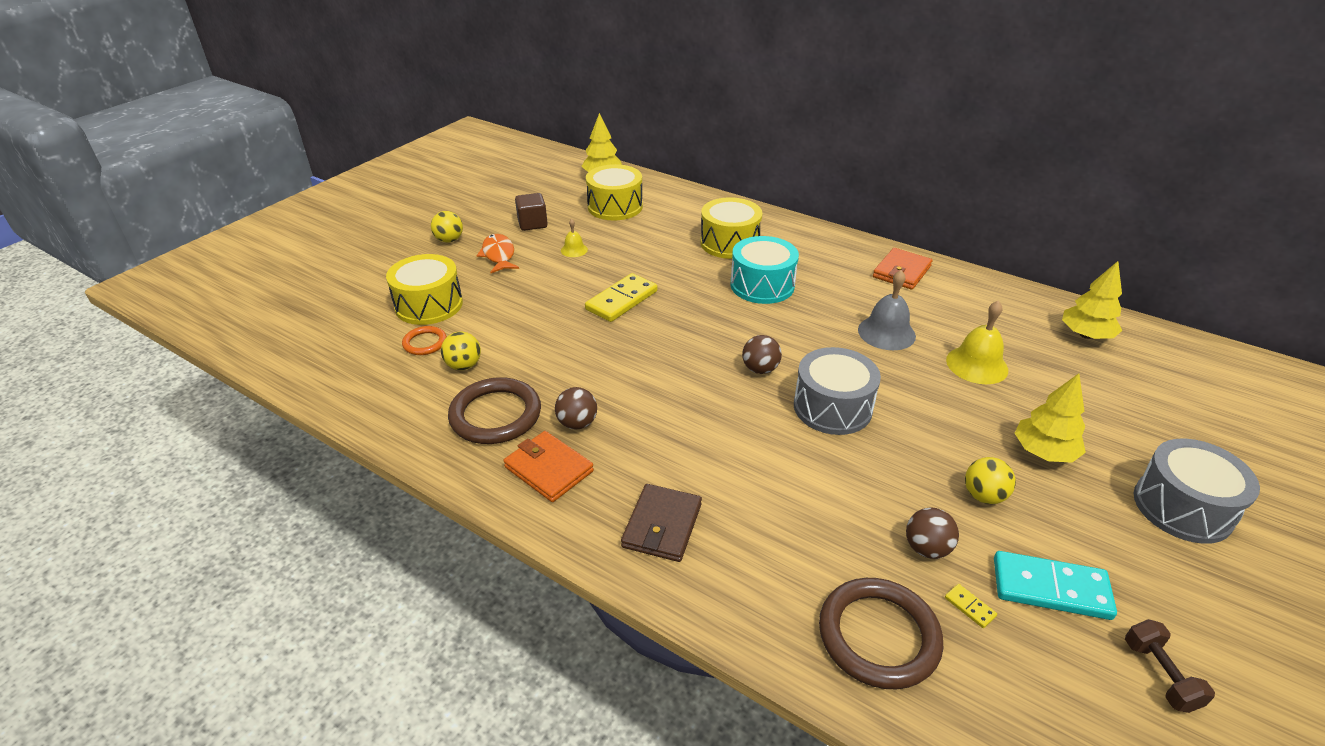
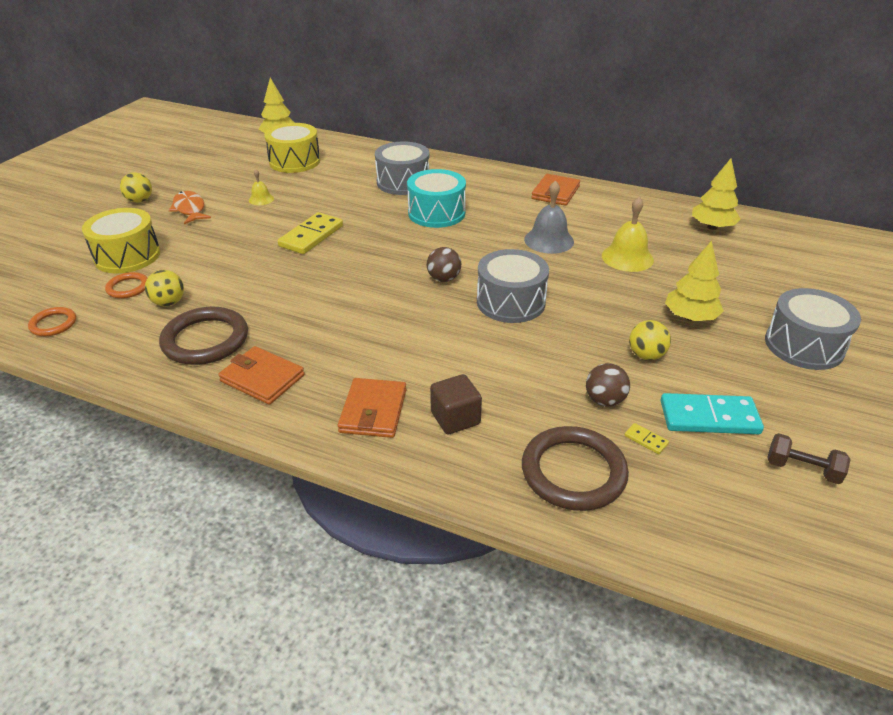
camera: 10 degrees left, 0 degrees up
brown cube [515,193,548,231] -> brown cube moved to [430,374,482,435]
brown ball [555,387,597,430] -> none
brown wallet [621,484,702,562] -> orange wallet [338,378,406,438]
yellow drum [700,197,762,259] -> grey drum [375,141,430,195]
brown dumbbell [1125,619,1215,713] -> brown dumbbell turned 45 degrees counterclockwise [768,433,851,484]
none -> orange ring [28,307,76,336]

